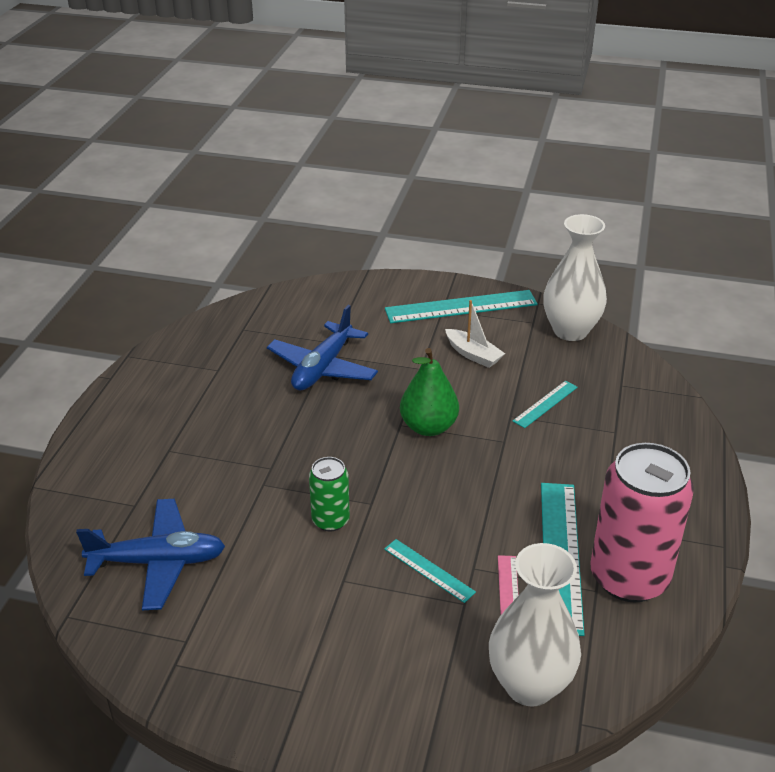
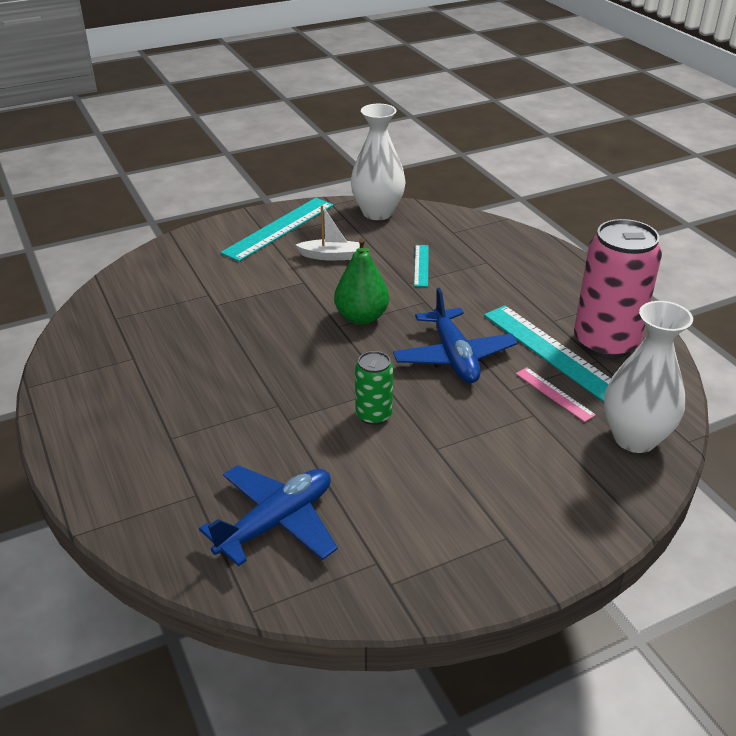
camera: 40 degrees left, 0 degrees up
blue plane [267,305,378,390] -> blue plane moved to [393,288,518,383]
turquoise ruler [384,539,476,603] -> none

